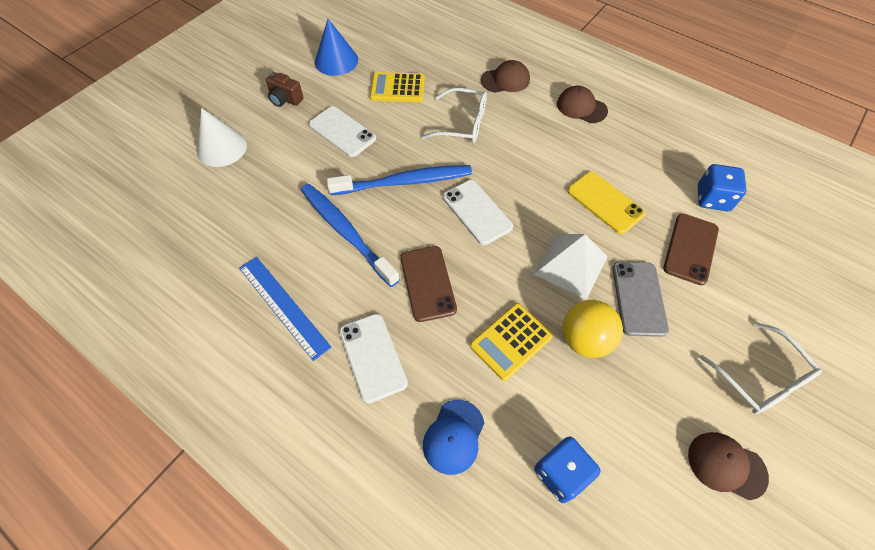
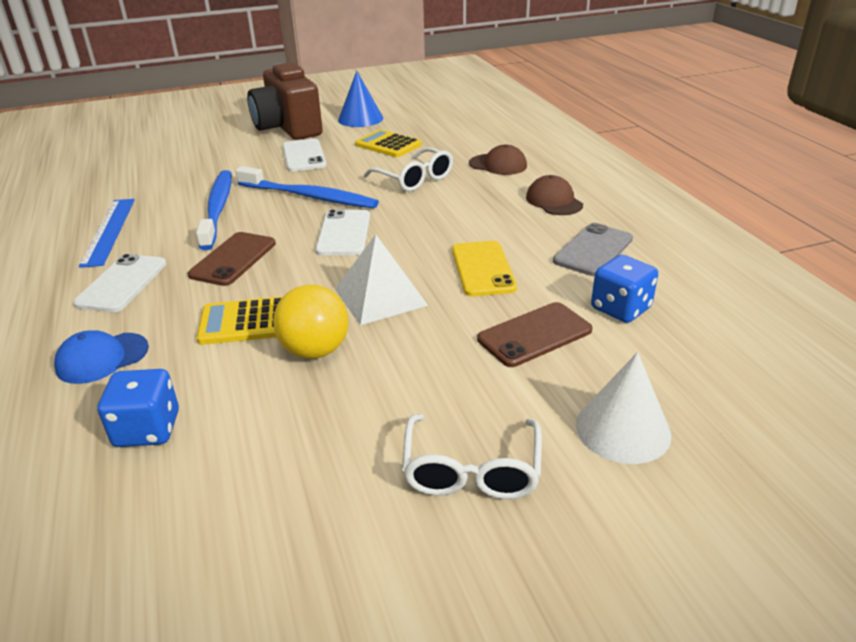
camera: 35 degrees right, 25 degrees down
white cone [197,108,247,167] -> white cone moved to [576,352,671,464]
brown camera [266,72,304,107] -> brown camera [247,62,323,140], size x2.33
grey phone [612,262,669,337] -> grey phone moved to [553,223,633,276]
brown cap [688,432,769,500] -> none

